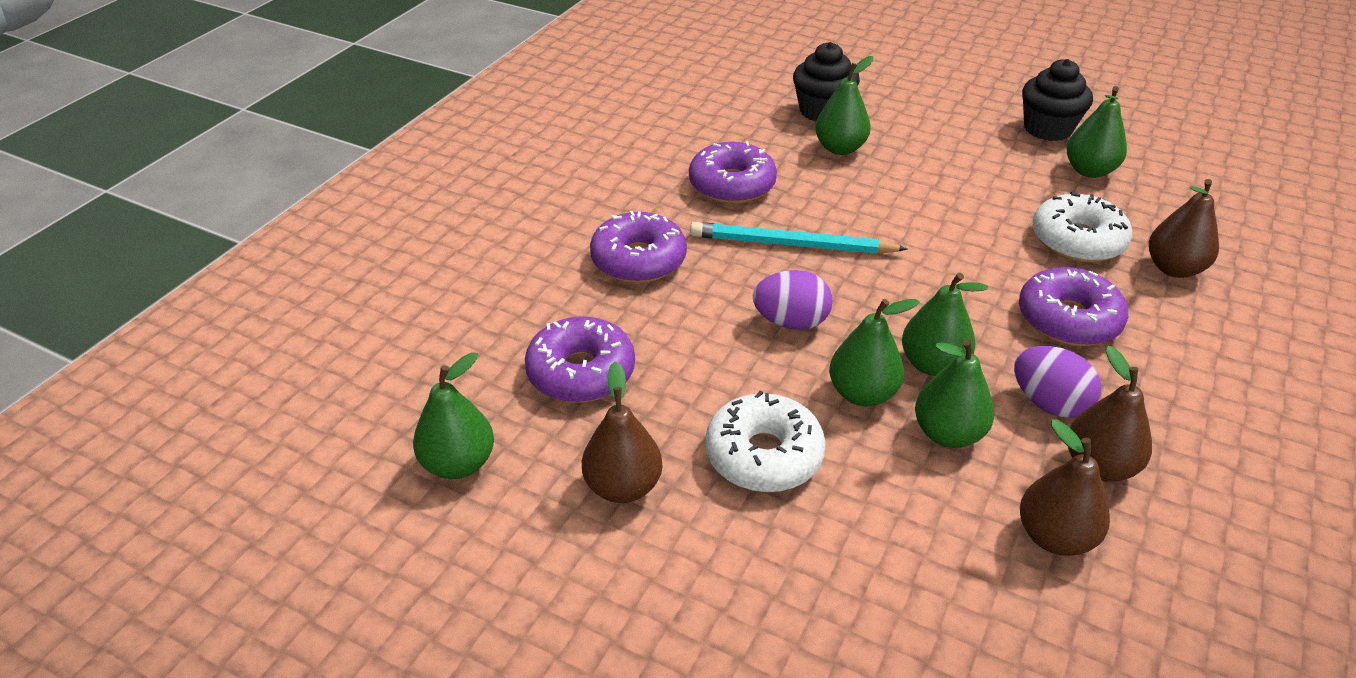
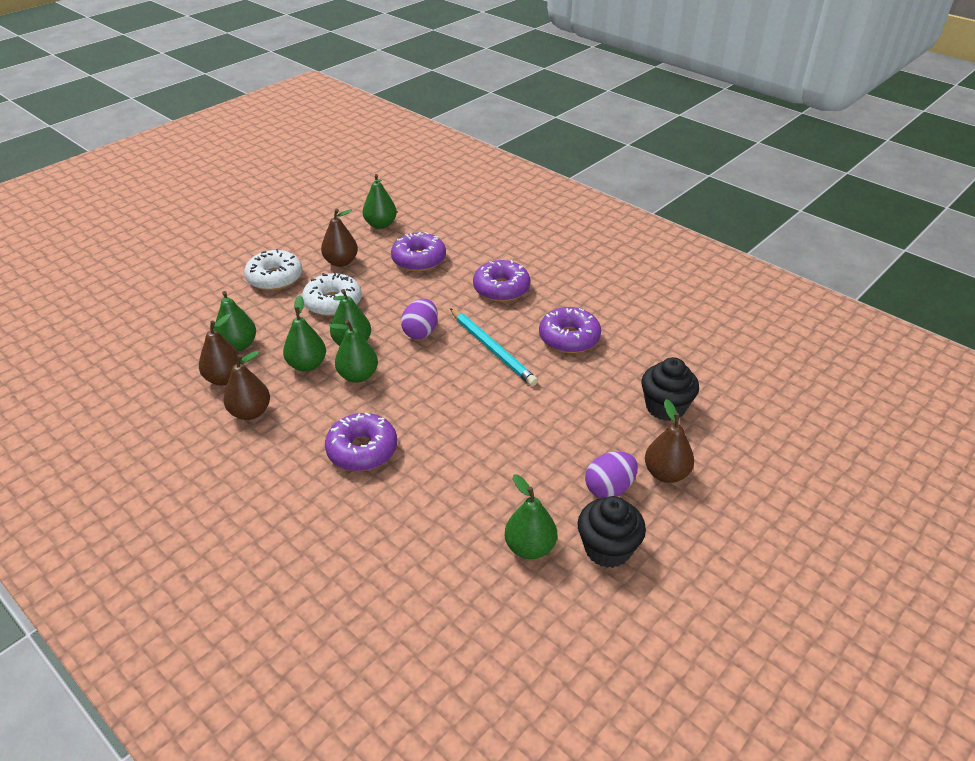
camera: 105 degrees right, 0 degrees up
turquoise pencil [690,222,908,254] -> turquoise pencil turned 120 degrees clockwise [450,308,538,386]
green pear [815,56,874,155] -> green pear moved to [214,291,256,351]
purple egg [1014,346,1101,418] -> purple egg moved to [585,452,638,498]
white donut [1032,191,1132,263] -> white donut moved to [244,249,302,291]
brown pear [1149,179,1219,278] -> brown pear moved to [645,399,694,483]

